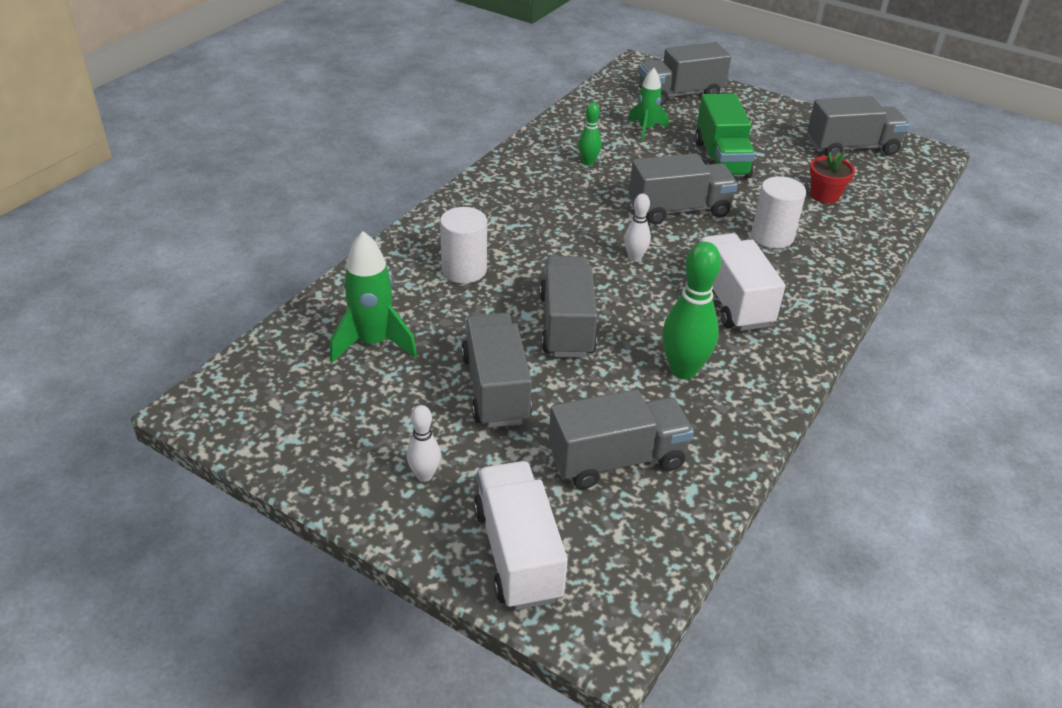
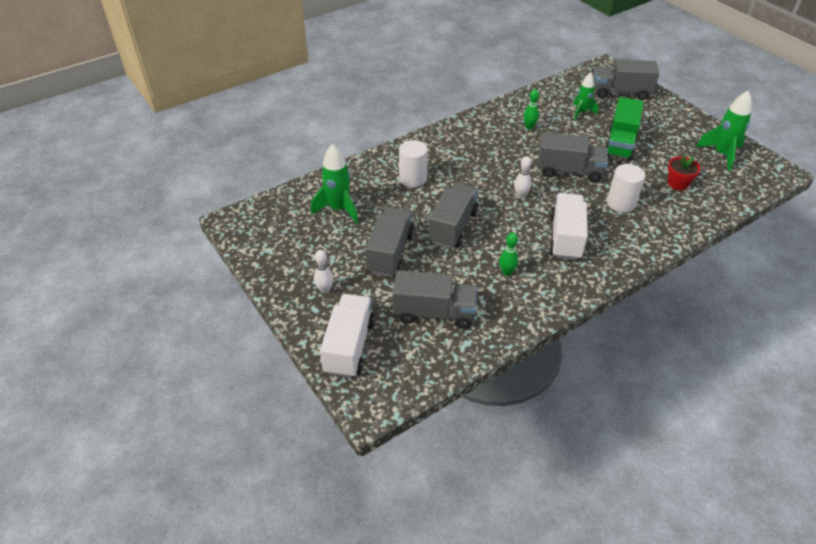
camera: 25 degrees right, 5 degrees up
green bowling pin [662,242,721,379] -> green bowling pin [499,232,518,276], size x0.55
grey truck [807,96,910,157] -> green rocket [696,91,752,171]

